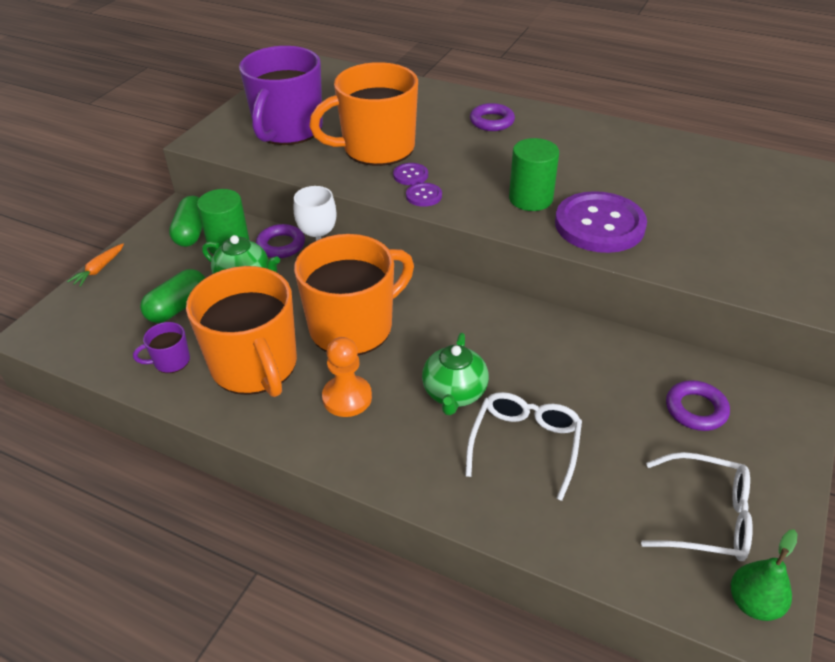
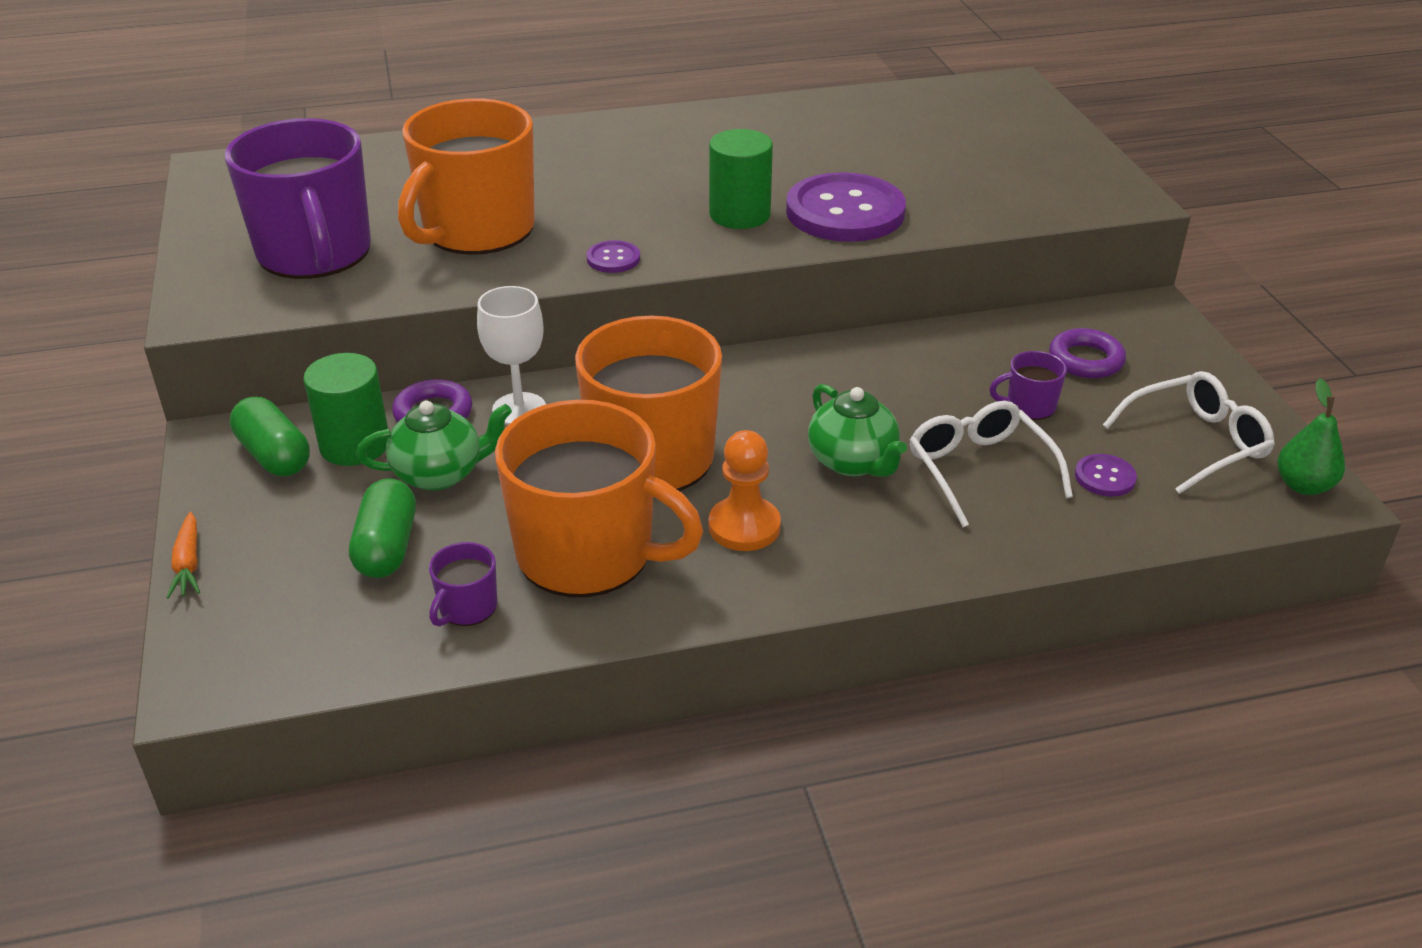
camera: 40 degrees left, 5 degrees down
purple button [393,163,428,185] -> purple button moved to [1075,454,1137,496]
purple ring [470,103,515,131] -> none
none -> purple mug [989,351,1067,420]

